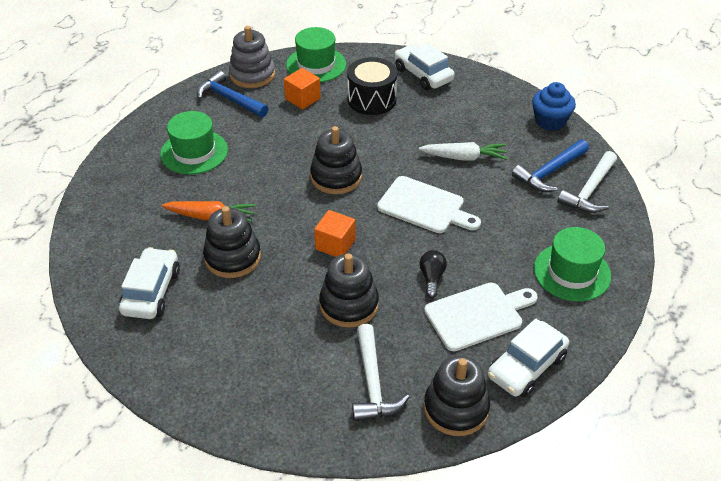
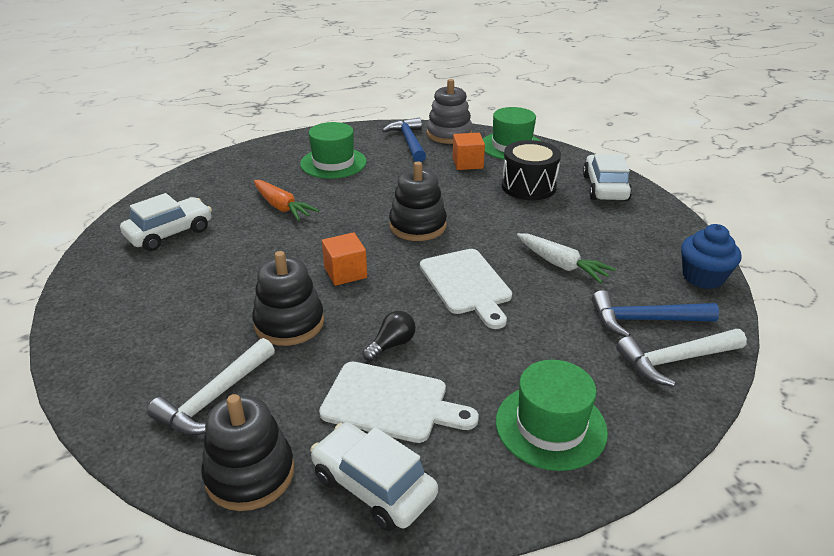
camera: 40 degrees right, 10 degrees down
black stacking toy [203,206,261,278] -> none
white car [488,318,569,398] -> white car turned 45 degrees clockwise [310,422,438,531]

